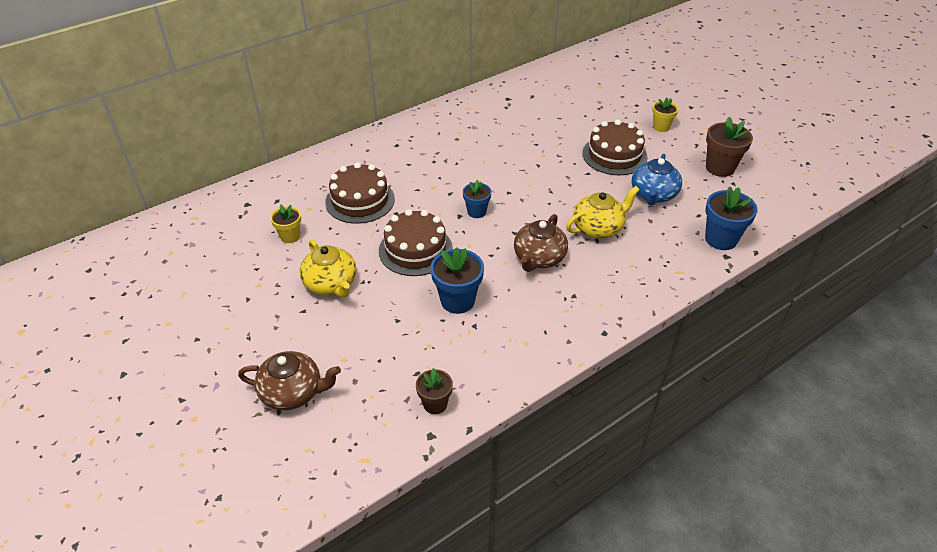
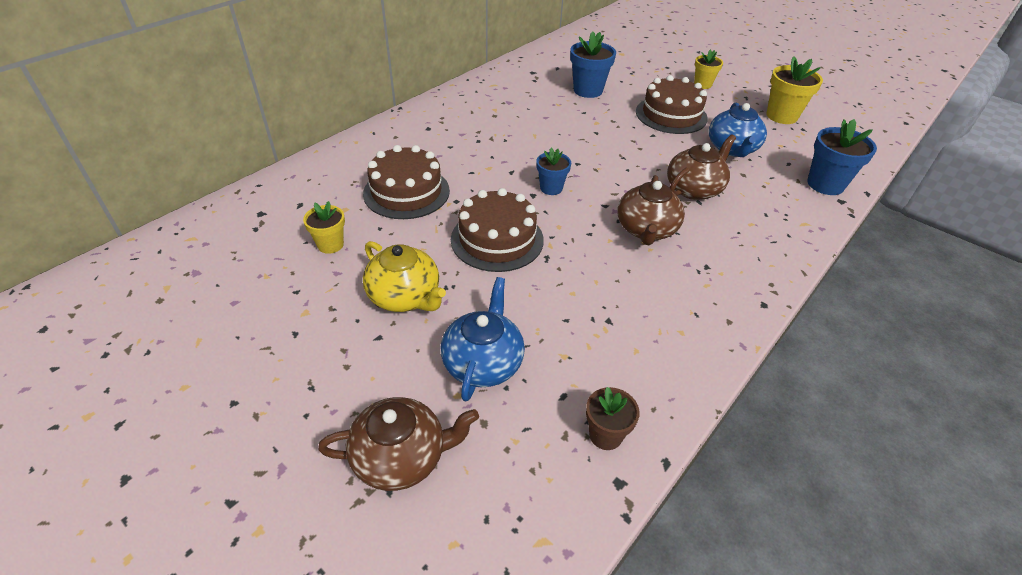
camera: 15 degrees left, 0 degrees up
blue flower pot [431,247,484,314] -> blue flower pot moved to [570,31,616,98]
yellow teapot [566,186,640,239] -> brown teapot [667,134,736,200]
brown flower pot [706,116,753,177] -> yellow flower pot [766,56,823,124]
none -> blue teapot [441,277,525,401]

